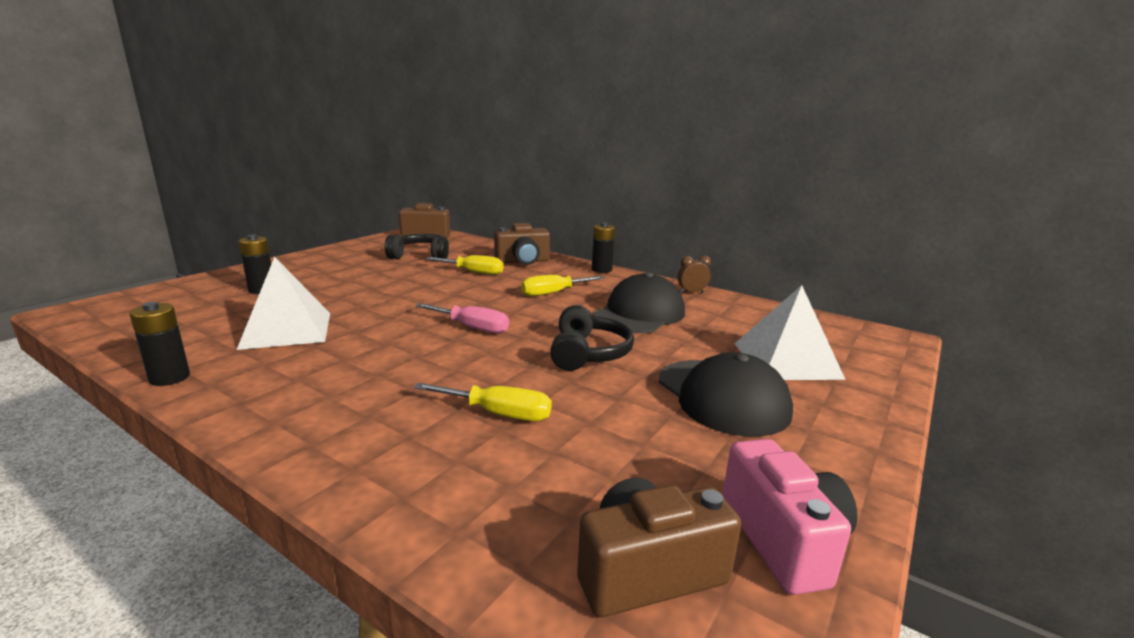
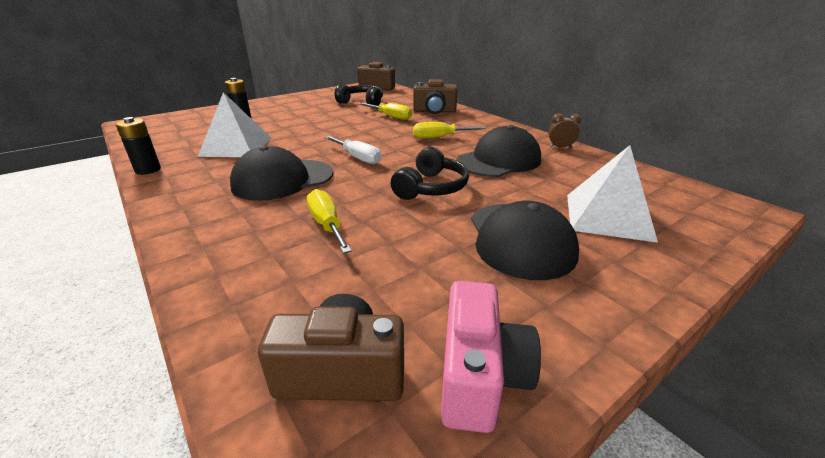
camera: 20 degrees right, 10 degrees up
yellow screwdriver [414,383,552,421] -> yellow screwdriver turned 150 degrees counterclockwise [307,189,352,253]
pink screwdriver [416,303,509,333] -> white screwdriver [325,136,382,164]
black battery [592,222,615,273] -> none
none -> black cap [230,146,333,201]

